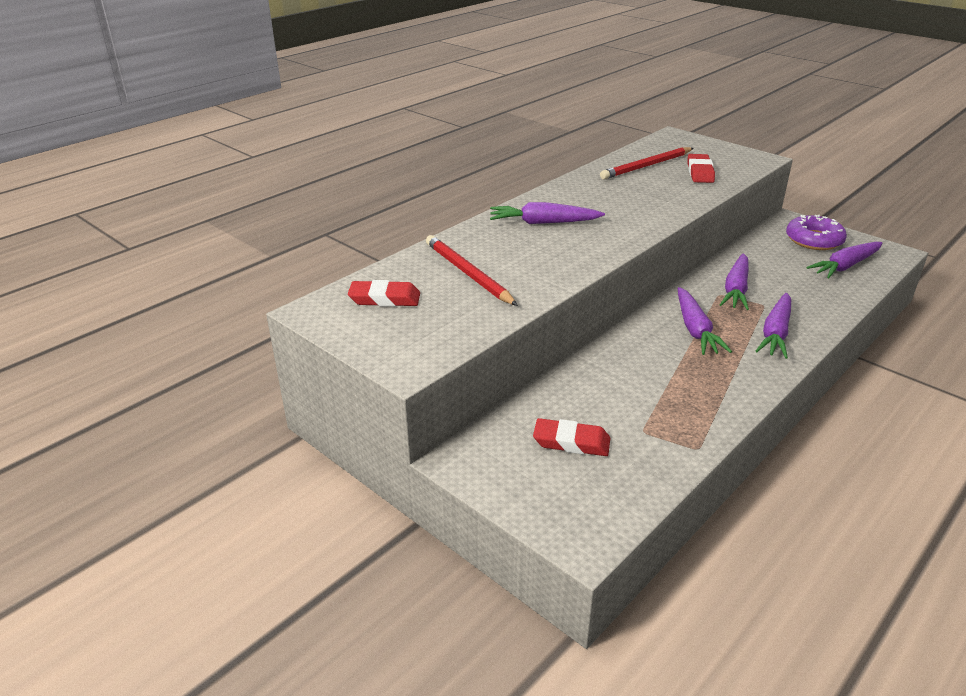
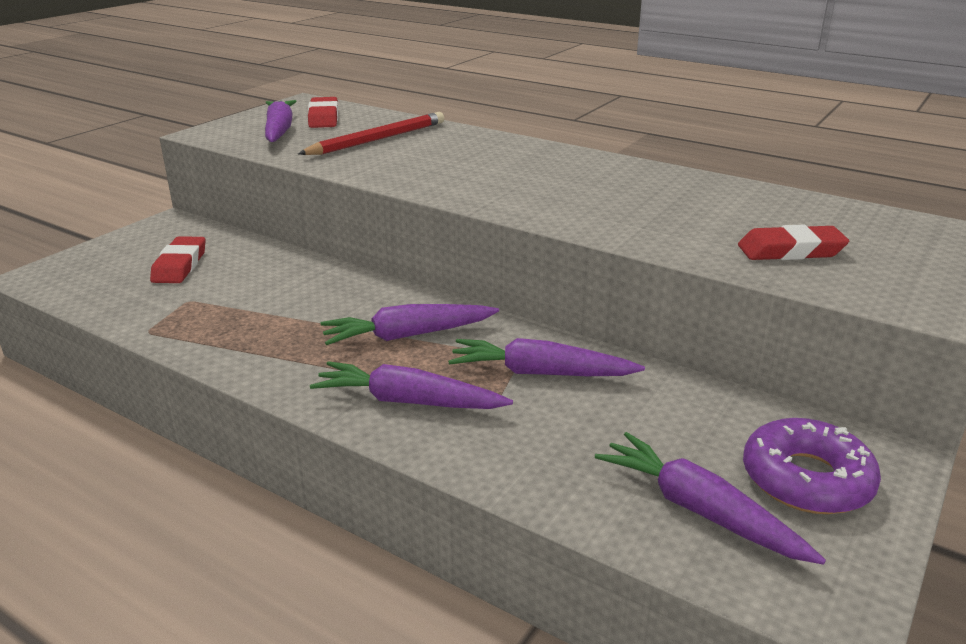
camera: 80 degrees right, 5 degrees down
purple carrot [490,202,605,224] -> purple carrot moved to [265,100,297,142]
red pencil [600,147,693,180] -> none

